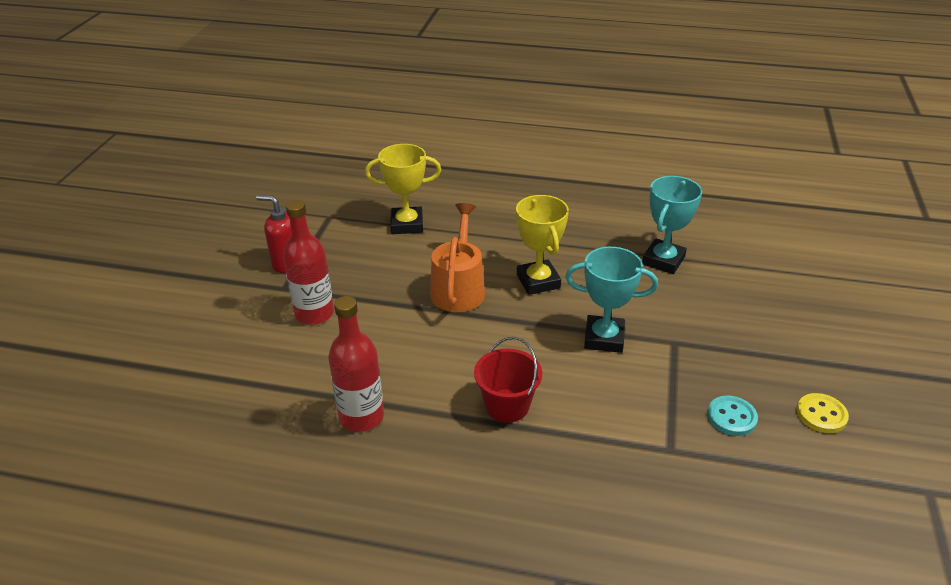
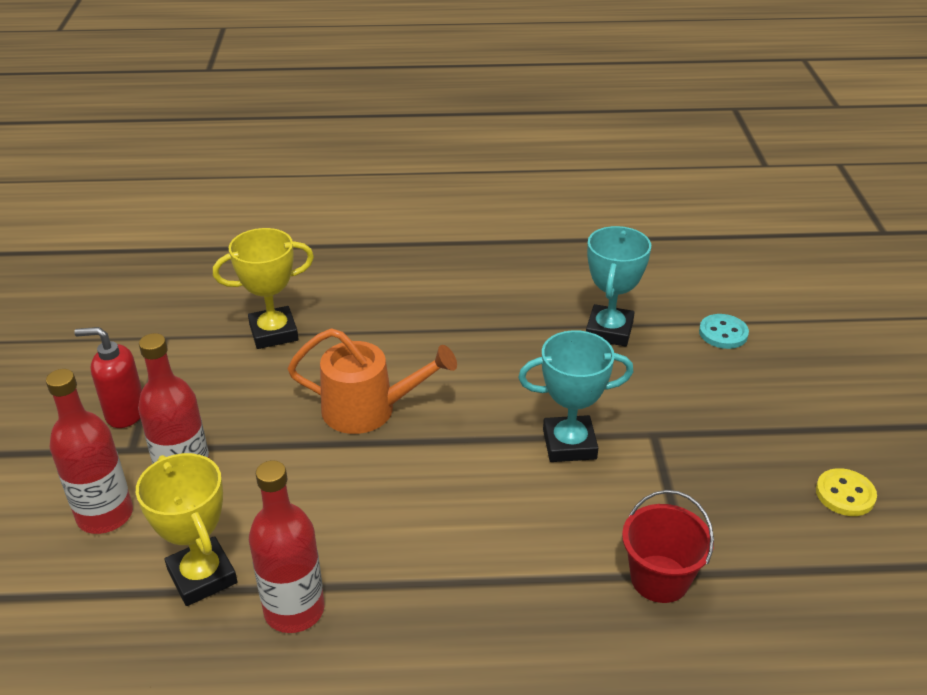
camera: 15 degrees left, 0 degrees up
orange watering can [430,203,485,312] -> orange watering can turned 105 degrees clockwise [287,328,457,434]
red bucket [474,337,542,423] -> red bucket moved to [622,490,714,603]
yellow trophy [516,195,569,295] -> yellow trophy moved to [136,453,237,606]
turquoise button [707,395,758,436] -> turquoise button moved to [699,314,749,349]
none -> red bottle [46,369,133,534]

